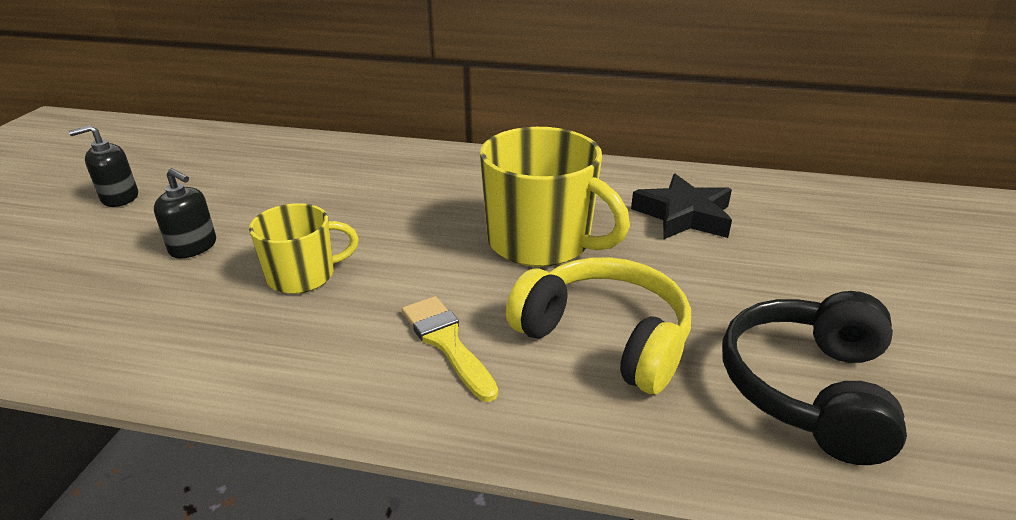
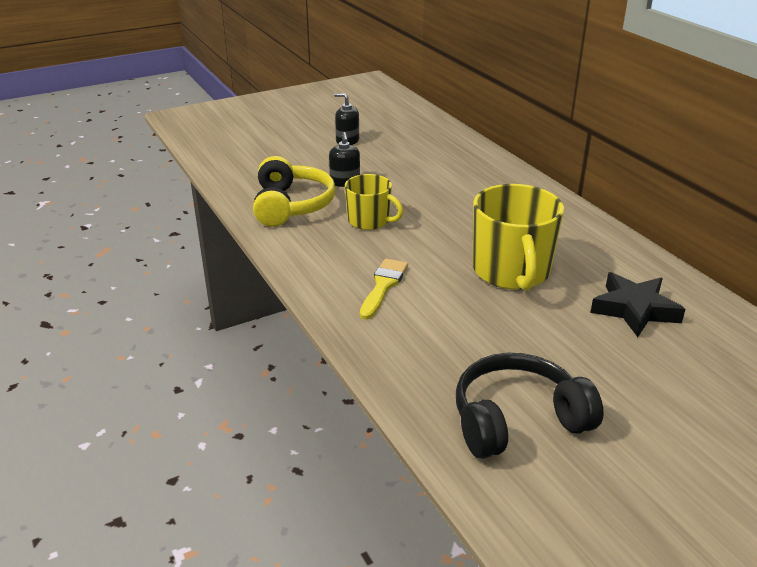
camera: 50 degrees right, 0 degrees up
yellow headphones [506,257,691,394] -> yellow headphones moved to [253,156,336,227]

